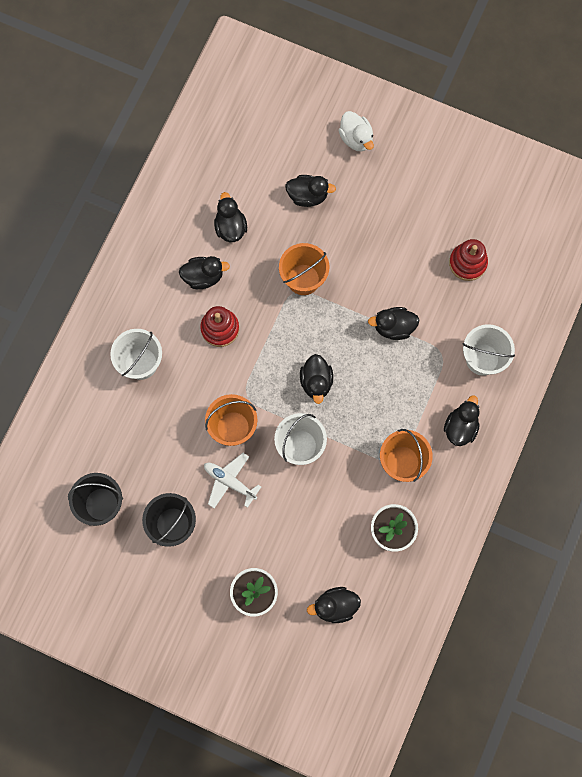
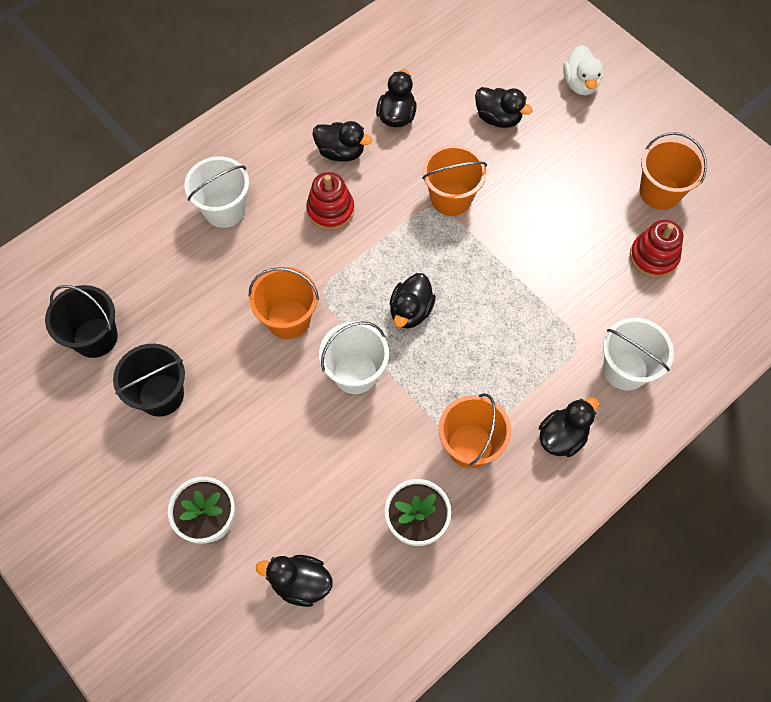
camera: 25 degrees right, 10 degrees down
white plane [204,453,261,508] -> none
black duck [368,307,419,340] -> none
none -> orange bucket [640,132,707,210]

